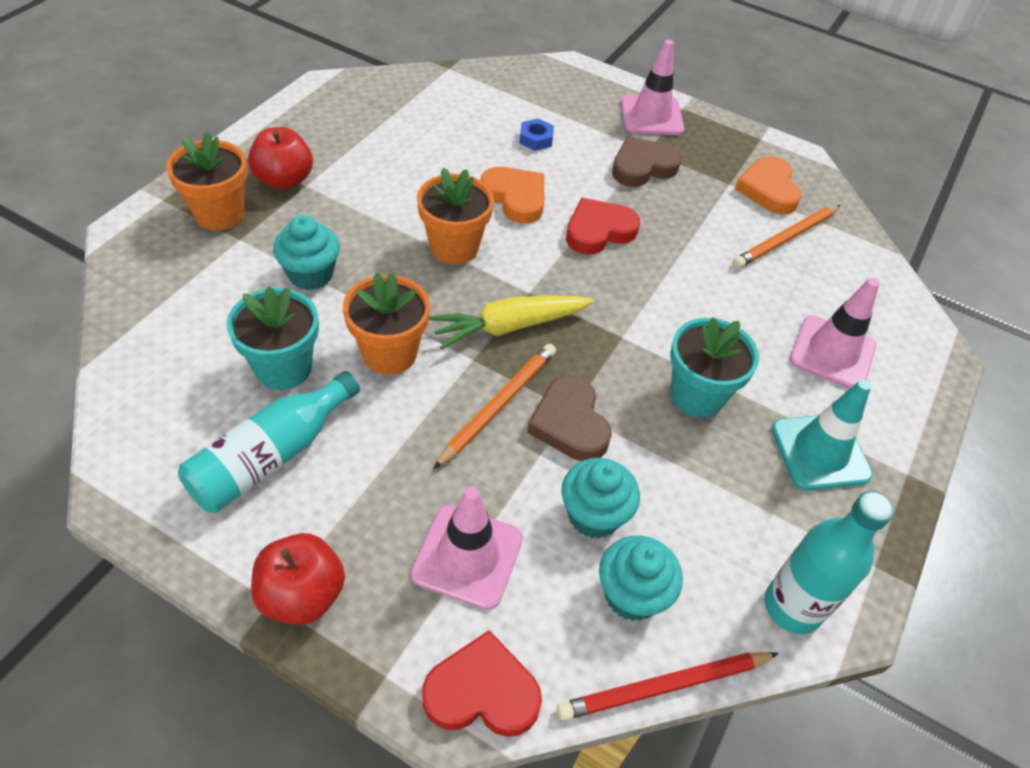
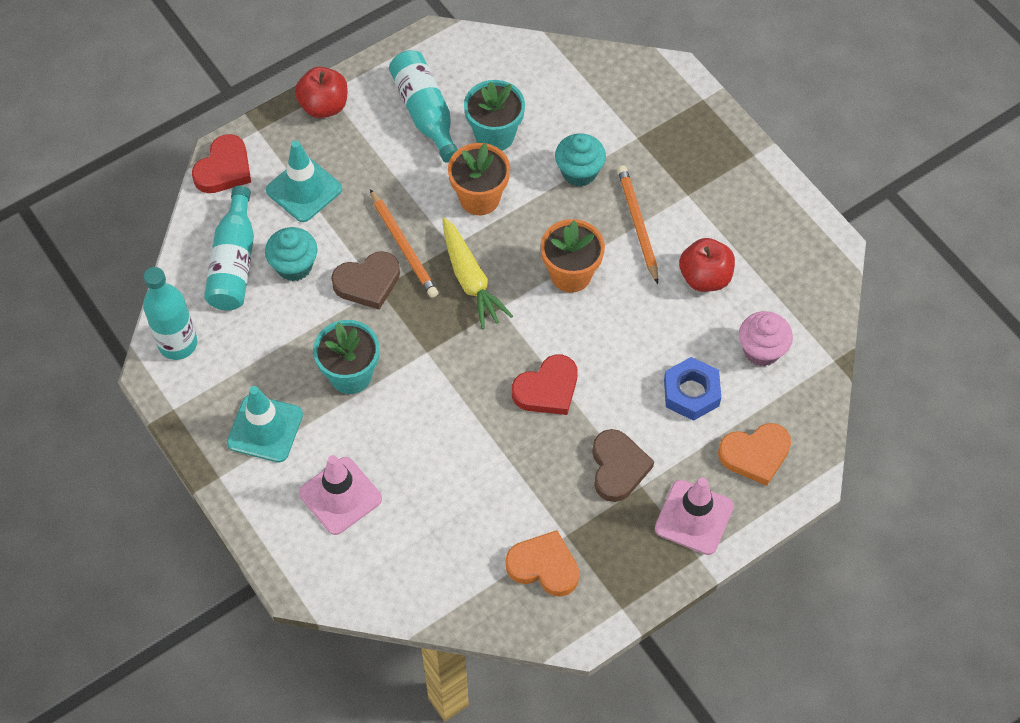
camera: 120 degrees right, 10 degrees up
orange flower pot [166,132,247,230] -> none
red apple [248,127,313,190] -> red apple moved to [679,238,735,292]
pink traffic cone [411,486,523,610] -> turquoise traffic cone [266,140,342,222]
yellow carrot [429,296,594,350] -> yellow carrot turned 150 degrees clockwise [442,218,513,329]
orange heart [481,167,544,224] -> orange heart moved to [718,423,791,486]
blue nut [519,118,554,151] -> blue nut [664,357,721,421], size x1.62
brown heart [527,376,612,461] -> brown heart turned 150 degrees clockwise [331,251,400,310]
red pencil [557,652,779,720] -> none
red heart [566,198,640,255] -> red heart turned 60 degrees clockwise [512,355,578,415]
turquoise cupcake [599,535,683,621] -> turquoise bottle [204,186,254,311]
orange pencil [733,205,840,268] -> orange pencil moved to [617,165,658,284]
none -> pink cupcake [739,311,793,366]

